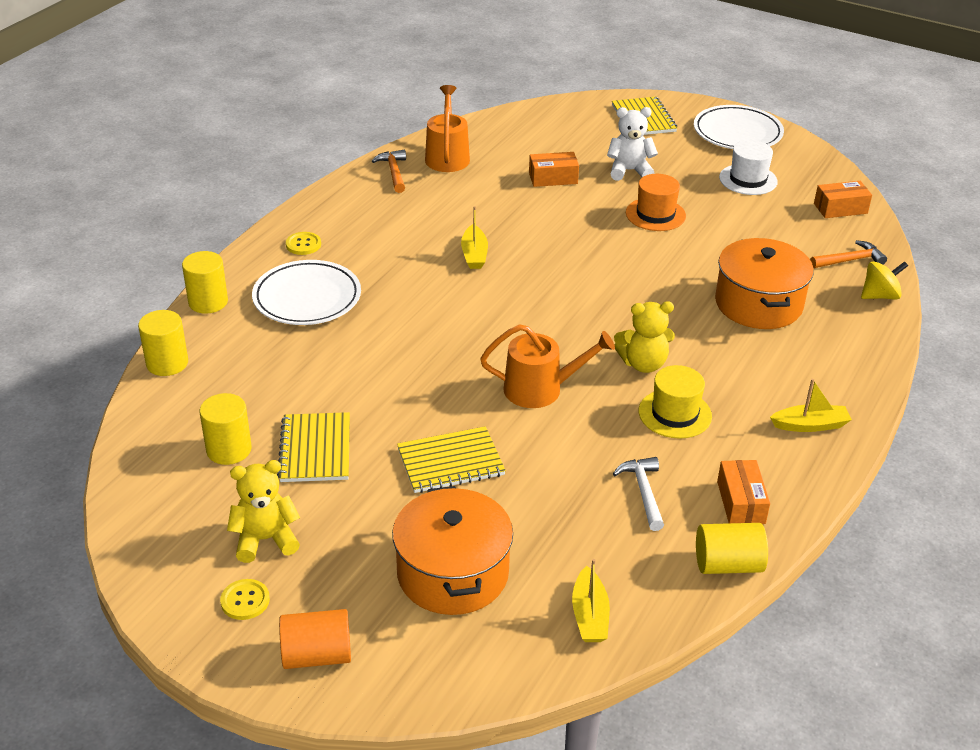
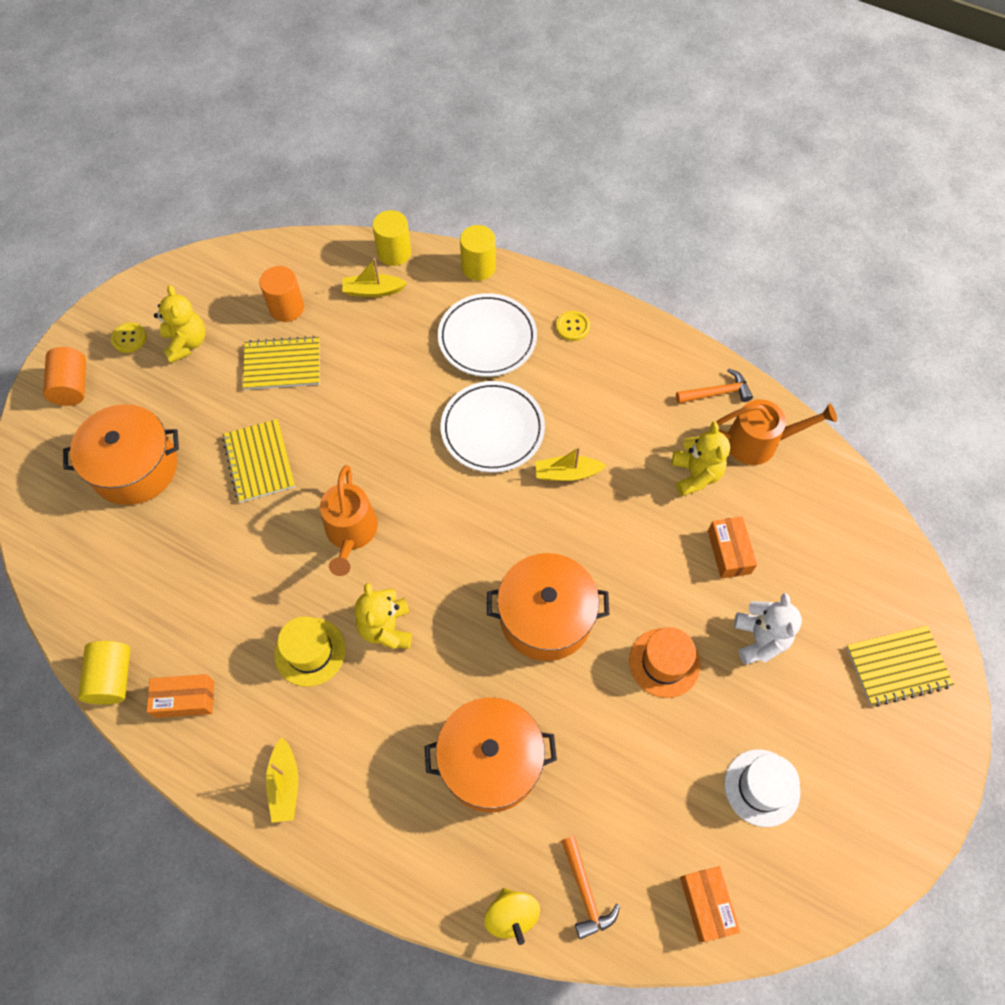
camera: 90 degrees right, 25 degrees up
yellow cylinder [200,393,252,465] -> orange cylinder [259,266,304,322]
yellow boat [572,559,610,642] -> yellow boat moved to [342,258,407,297]
white hammer [613,457,664,531] -> none
white plate [694,105,784,149] -> white plate moved to [441,381,545,473]
none -> orange pot [487,553,609,661]
none -> yellow teddy bear [672,422,730,496]

